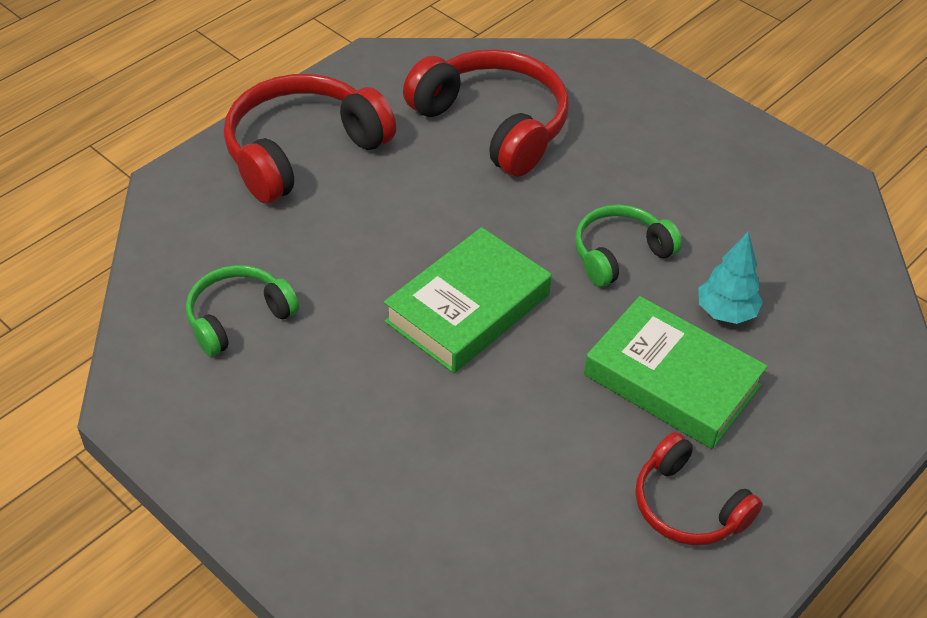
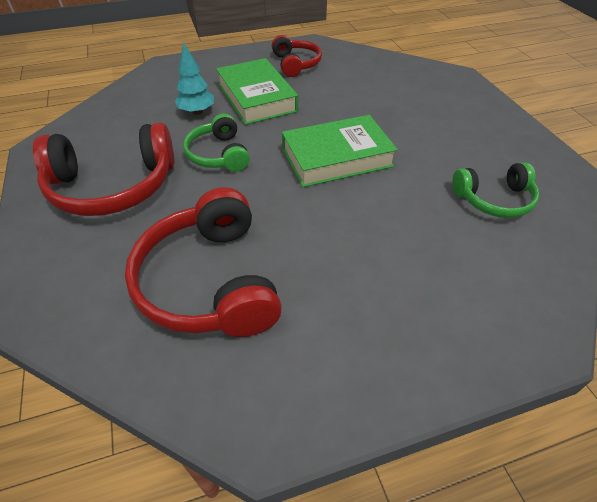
camera: 150 degrees left, 0 degrees up
red headphones [224,74,396,203] -> red headphones moved to [33,122,174,216]
green headphones [575,205,682,287] -> green headphones turned 75 degrees clockwise [183,113,250,172]

